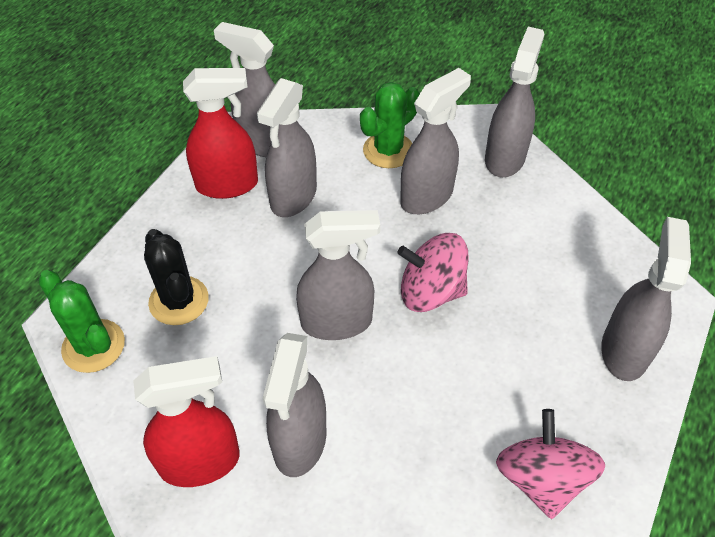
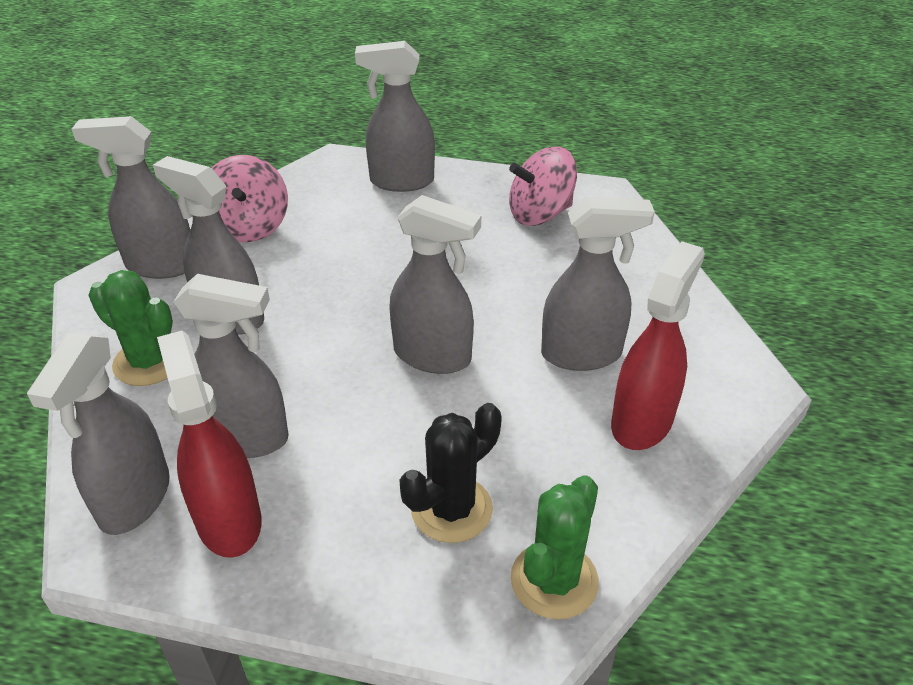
camera: 105 degrees left, 10 degrees down
red spray bottle [133,356,240,487] -> red spray bottle turned 60 degrees clockwise [611,241,705,450]
grey spray bottle [296,210,380,340] -> grey spray bottle turned 135 degrees clockwise [389,195,481,374]
pink spinning top [397,233,469,312] -> pink spinning top moved to [212,155,288,242]

